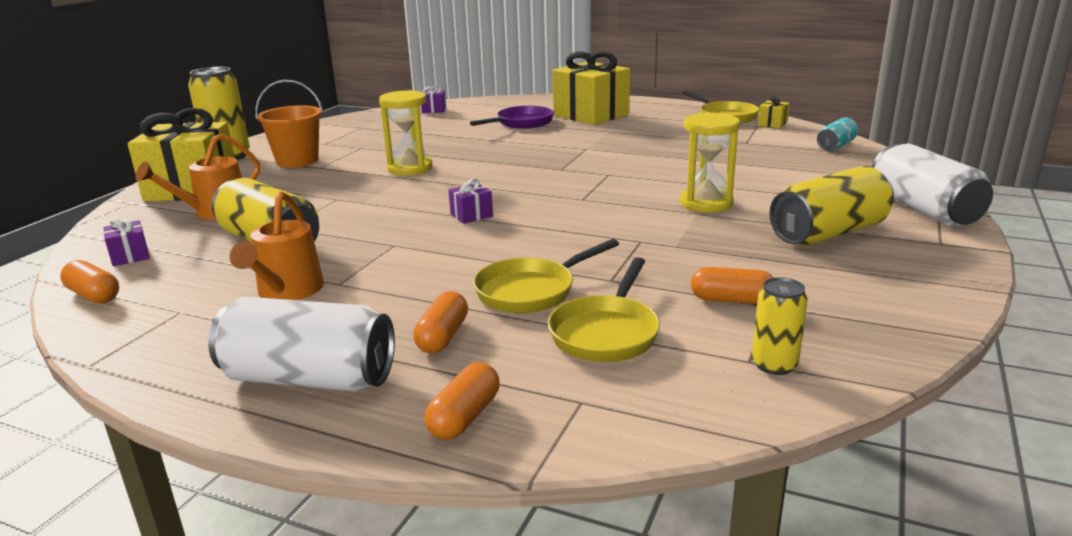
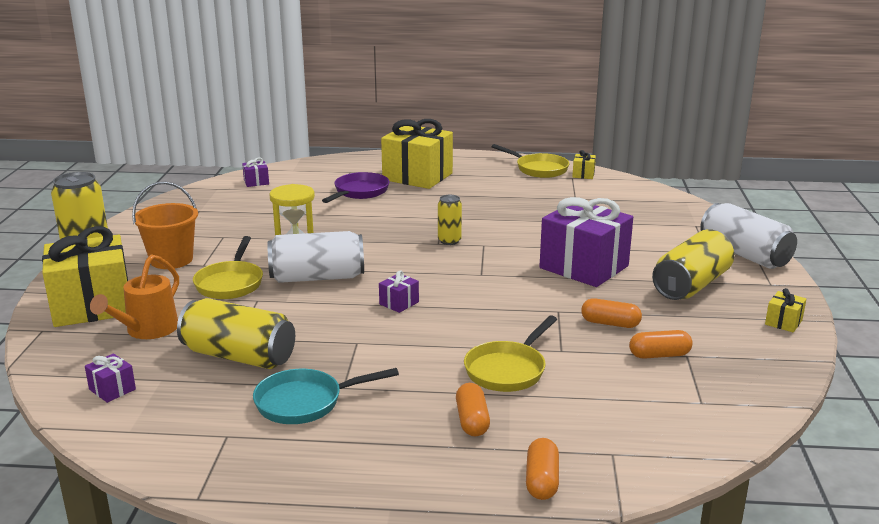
camera: 20 degrees left, 0 degrees up
orange capsule [60,260,119,303] -> orange capsule moved to [581,298,642,328]
white can [208,297,395,392] -> white can moved to [268,231,364,283]
orange watering can [230,191,324,300] -> turquoise pan [253,368,399,424]
yellow pan [548,257,660,362] -> yellow pan moved to [193,236,263,299]
yellow hourglass [680,112,740,213] -> purple gift [539,197,633,287]
yellow can [752,277,808,375] -> yellow can moved to [438,195,462,245]
turquoise can [817,118,858,151] -> none
none -> yellow gift [765,288,806,333]

